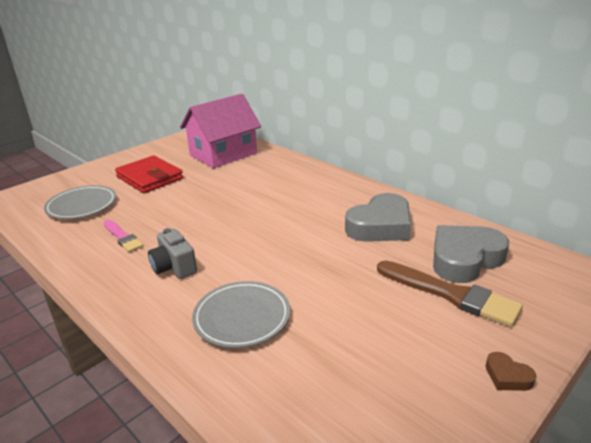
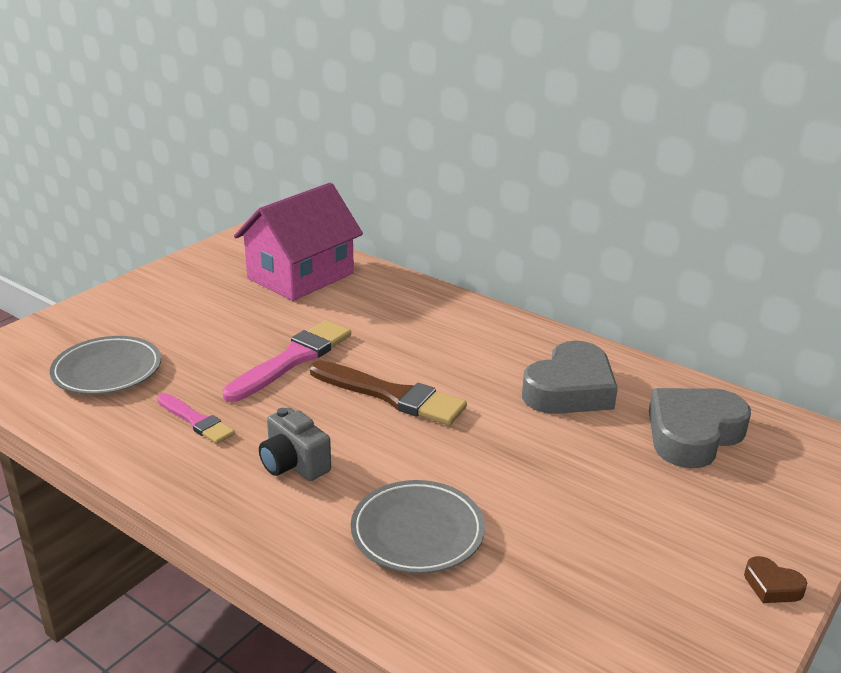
camera: 10 degrees left, 0 degrees up
red wallet [115,156,183,193] -> none
brown brush [377,260,523,327] -> brown brush moved to [310,360,467,425]
none -> pink brush [222,320,351,402]

